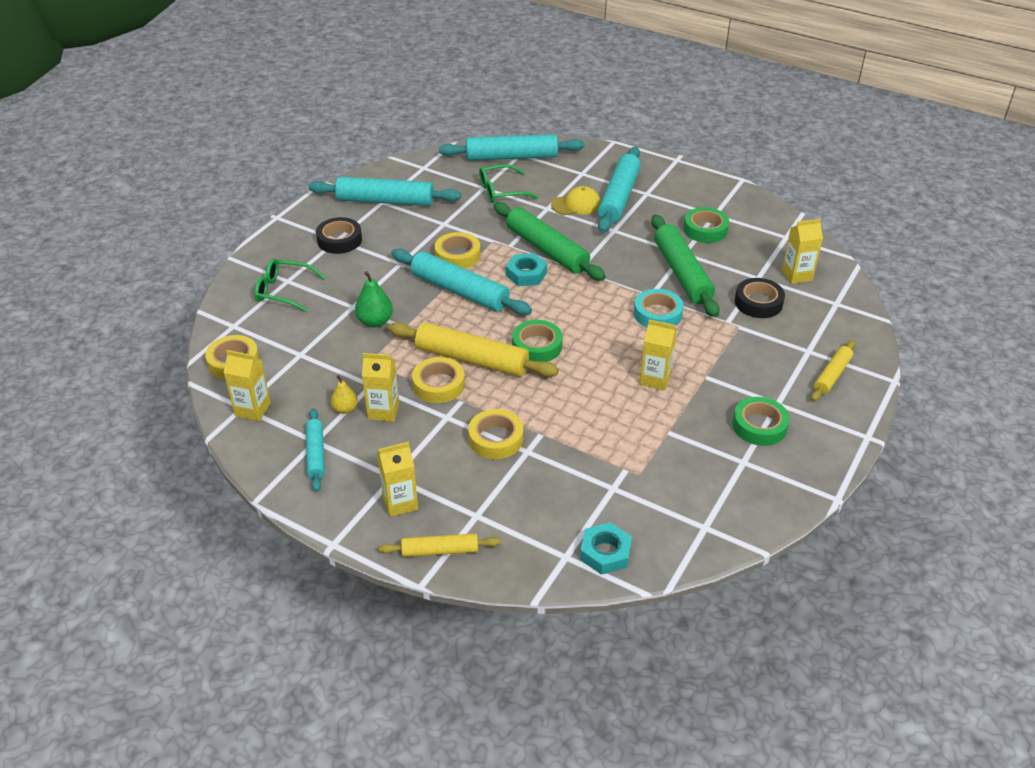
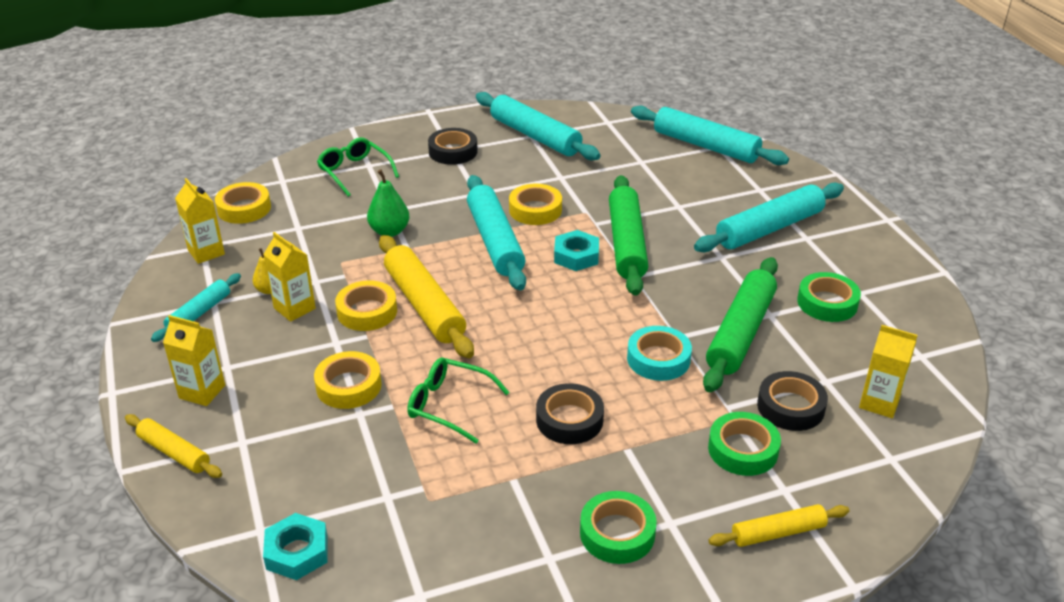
camera: 40 degrees right, 5 degrees down
green glasses [479,164,538,203] -> green glasses moved to [407,358,510,444]
green tape [512,320,562,362] -> green tape moved to [708,412,781,476]
yellow cap [551,186,601,215] -> none
yellow carton [640,320,677,390] -> black tape [536,383,604,444]

